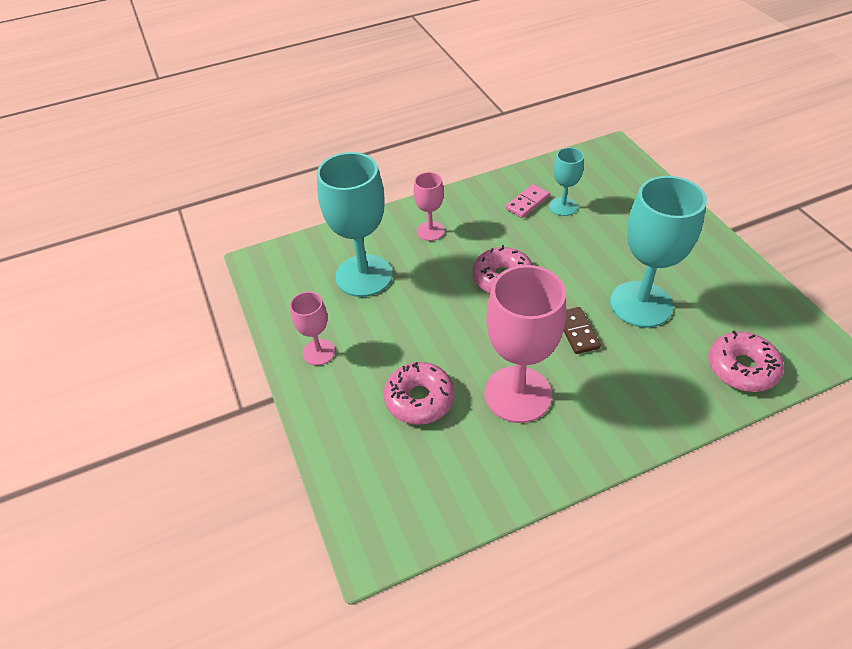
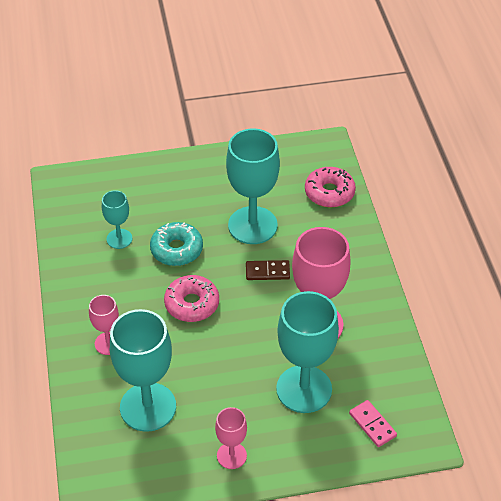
camera: 80 degrees left, 0 degrees up
pink donut [384,362,455,425] -> turquoise goblet [276,291,339,413]
pink domino [505,184,550,218] -> pink domino moved to [349,400,397,447]
none -> turquoise donut [150,222,203,266]

